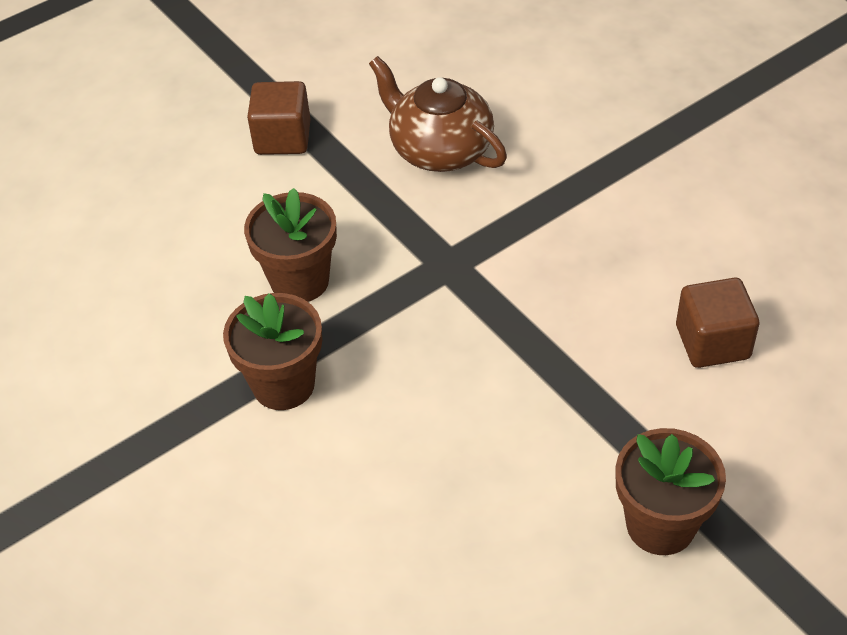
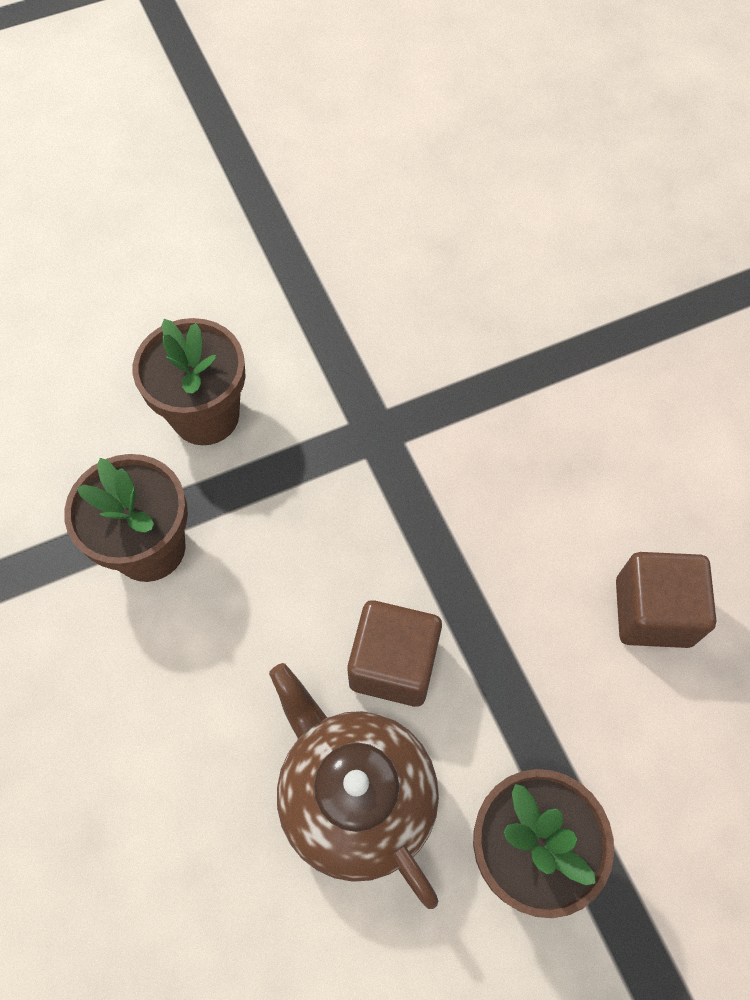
camera: 10 degrees right, 15 degrees up
brown cube [247,81,310,155] -> brown cube moved to [347,600,442,707]
brown teapot [369,56,507,172] -> brown teapot moved to [269,663,439,909]

